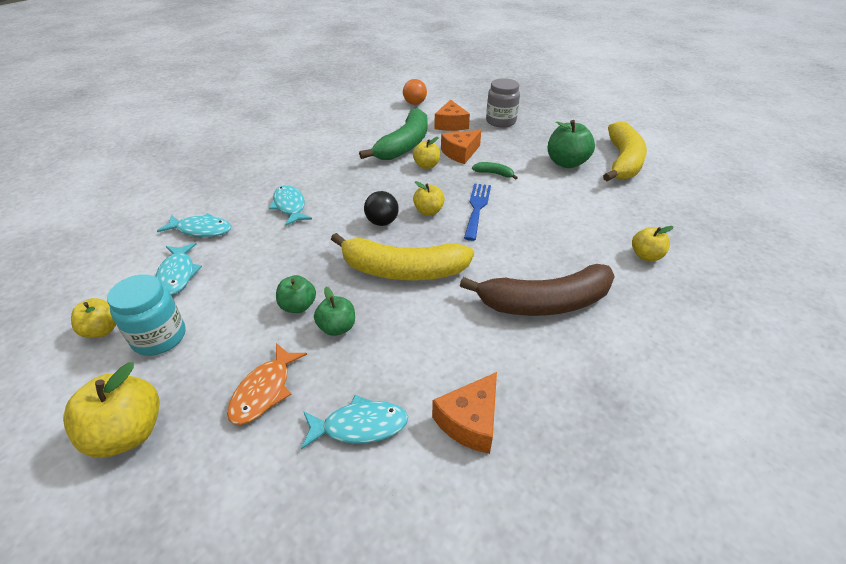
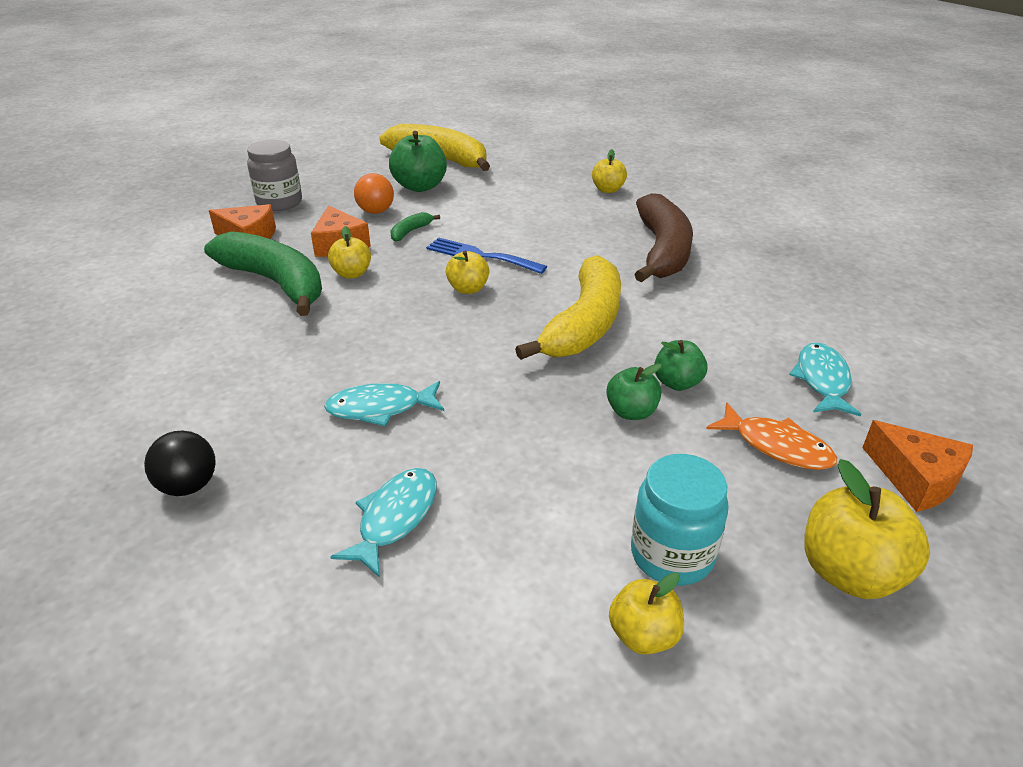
camera: 75 degrees left, 5 degrees down
turquoise fish [156,243,202,295] -> none
black ball [364,191,399,226] -> black ball moved to [144,431,216,496]
orange ball [403,79,427,105] -> orange ball moved to [354,173,394,214]
orange cheese [432,372,497,454] -> orange cheese moved to [862,420,973,512]

